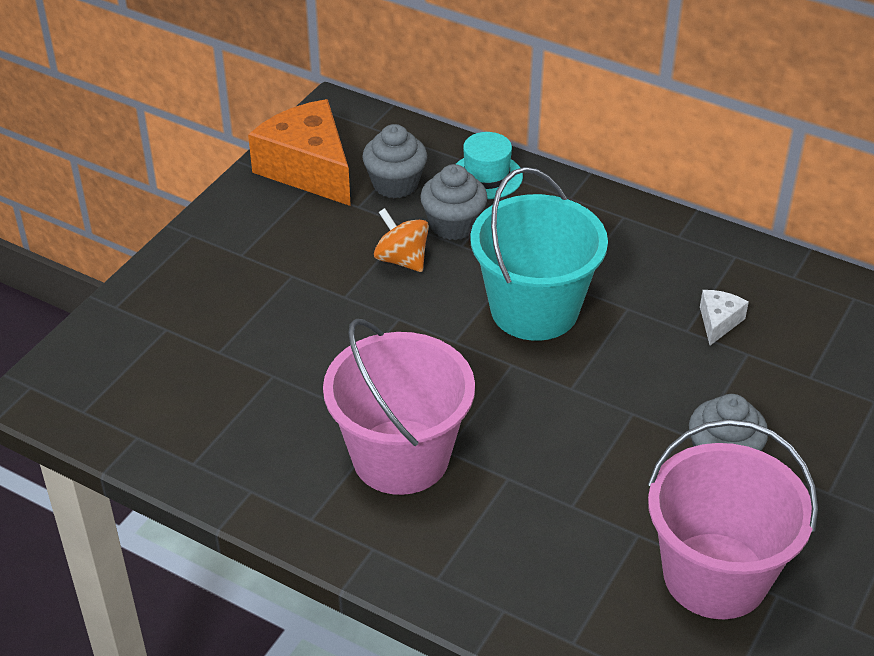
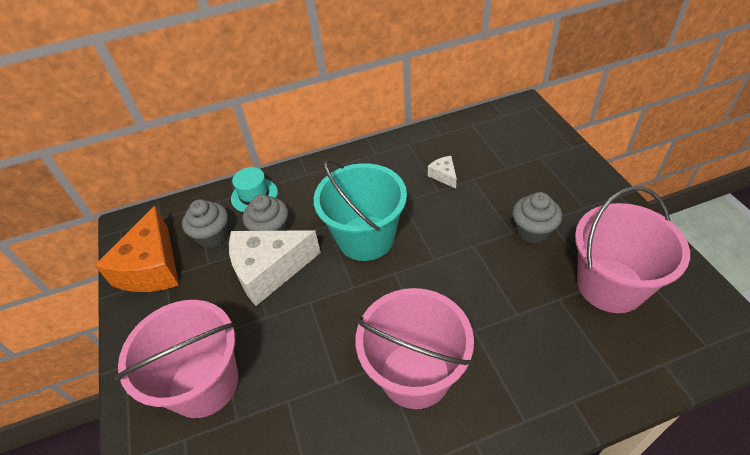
camera: 45 degrees left, 5 degrees up
orange cheese [248,99,351,206] -> orange cheese turned 90 degrees counterclockwise [95,206,179,292]
orange spinning top [374,208,429,272] -> white cheese [229,230,321,306]
none -> pink bucket [115,300,238,418]

